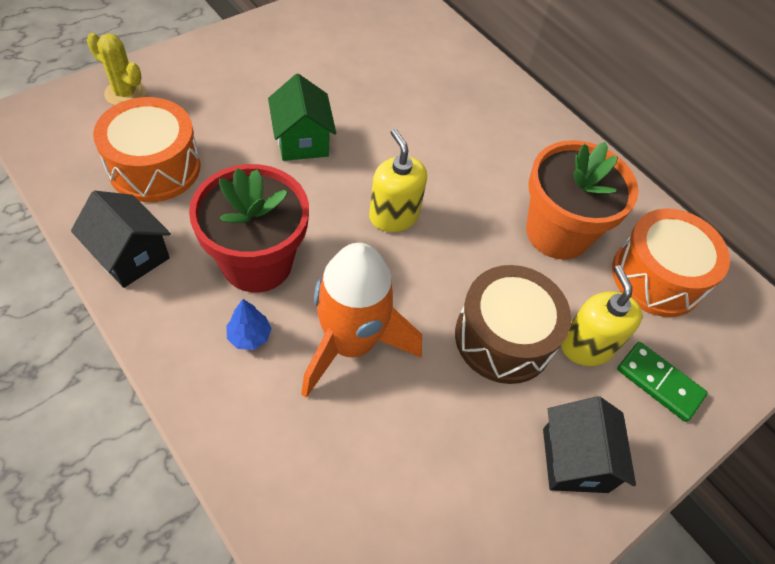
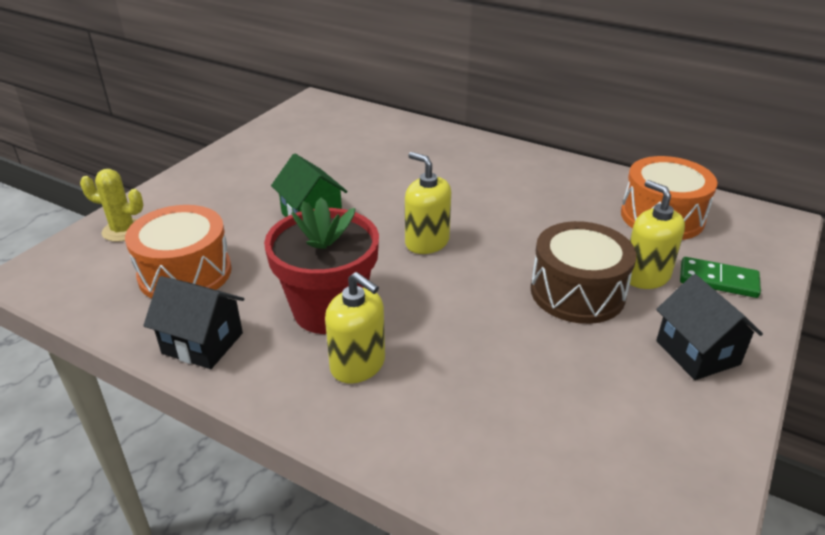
camera: 15 degrees left, 20 degrees down
blue tree [227,299,272,350] -> yellow soap dispenser [325,272,385,383]
orange rocket [301,243,422,398] -> none
orange flower pot [526,140,639,260] -> none

